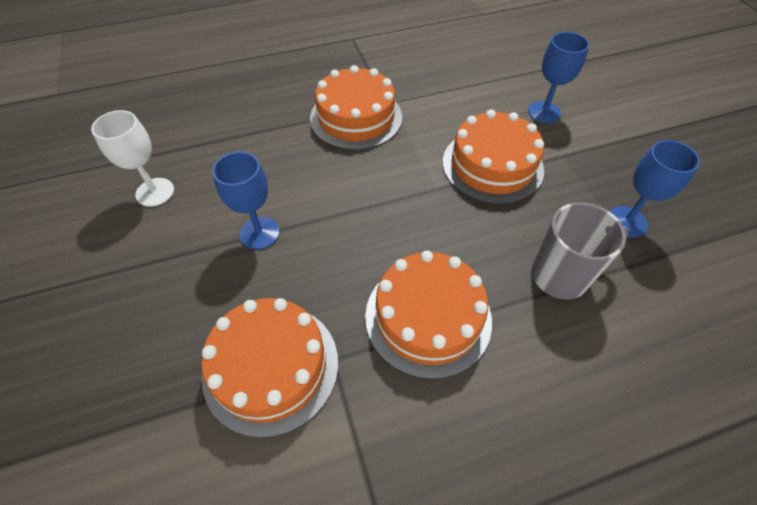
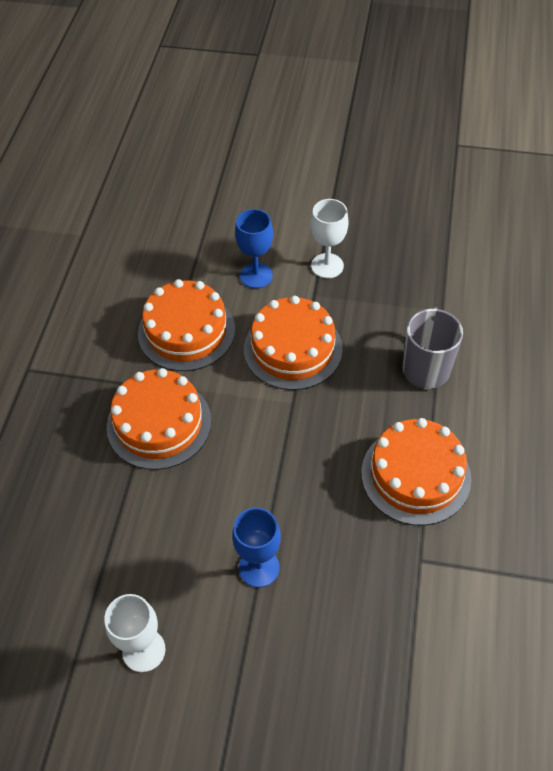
camera: 60 degrees left, 0 degrees up
orange cake [201,298,338,438] -> orange cake moved to [138,279,235,371]
blue goblet [609,140,700,238] -> none
none -> white goblet [310,199,349,278]

